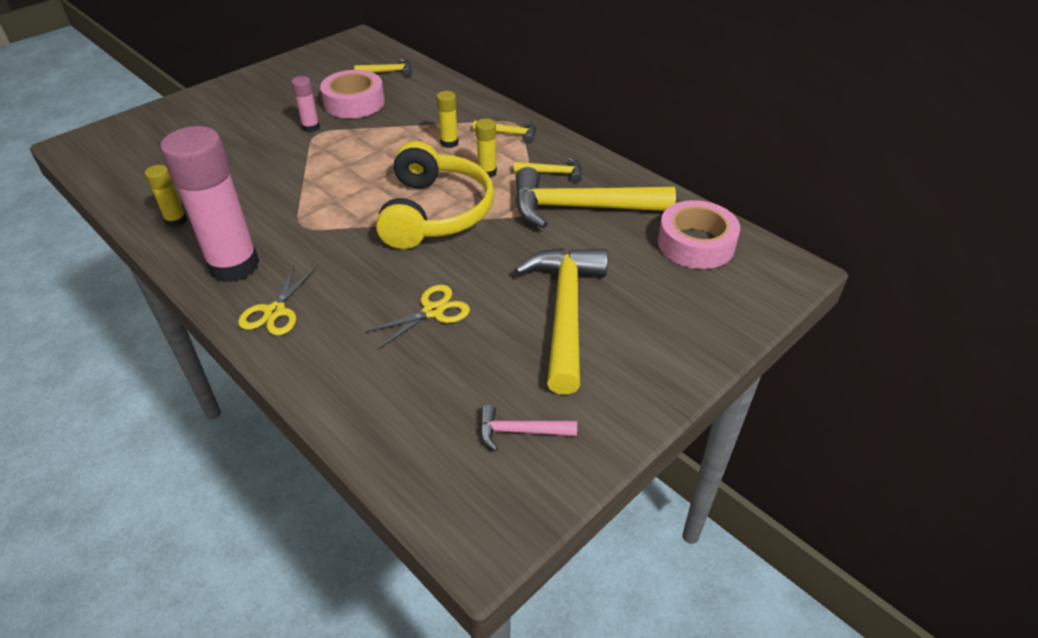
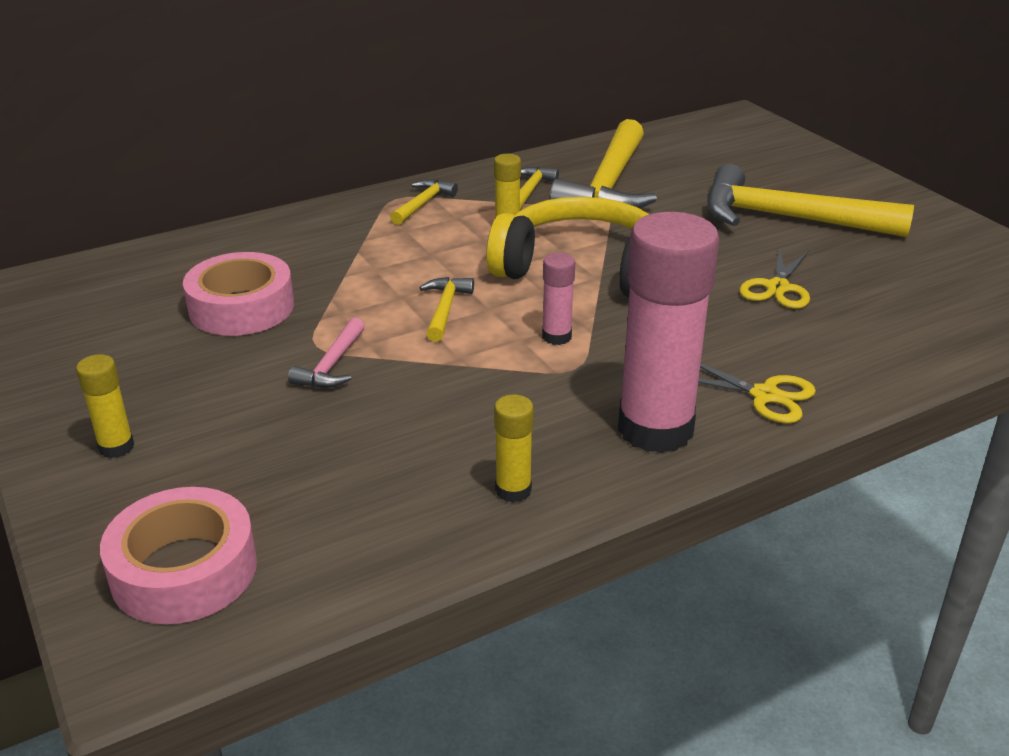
camera: 75 degrees left, 10 degrees down
pink glue stick [291,76,320,132] -> pink glue stick moved to [542,253,575,345]
yellow hammer [354,59,412,76] -> yellow hammer moved to [419,277,474,342]
yellow scissors [365,285,470,349] -> yellow scissors turned 135 degrees counterclockwise [739,248,810,309]
yellow glue stick [436,91,458,148] -> yellow glue stick moved to [76,354,134,458]
pink hammer [480,405,577,451] -> pink hammer moved to [288,318,365,388]
pink tape [658,200,740,269] -> pink tape moved to [100,487,257,624]

